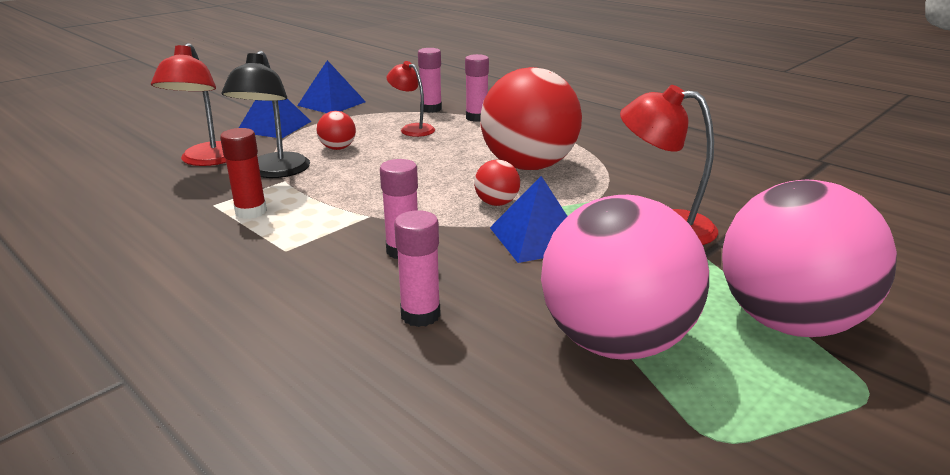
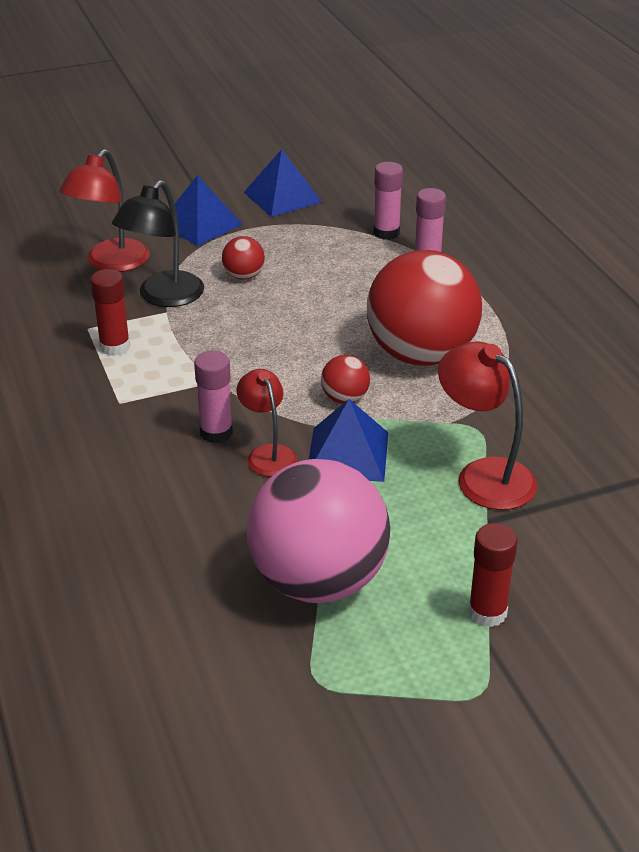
camera: 25 degrees right, 10 degrees up
red lamp [386,61,435,137] -> red lamp moved to [237,369,297,477]
pink glue stick [394,210,441,327] -> none
pink ball [722,180,897,337] -> red glue stick [469,523,518,627]

